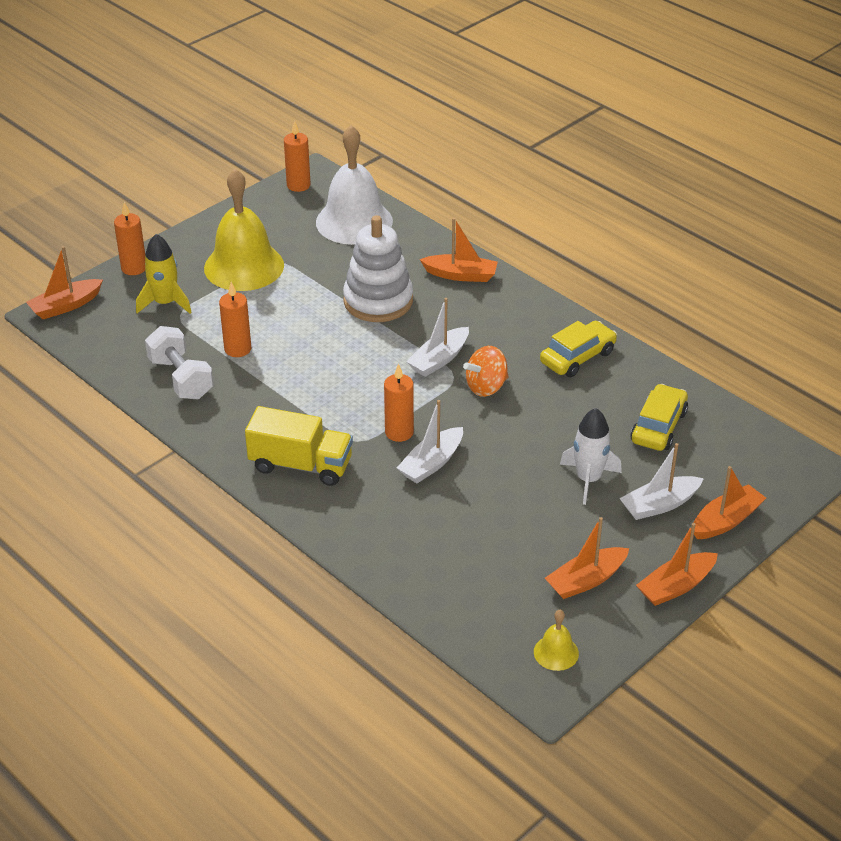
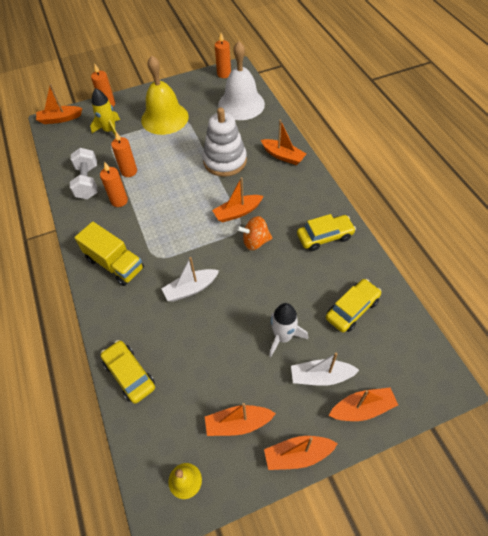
camera: 25 degrees right, 15 degrees up
orange candle [384,364,414,442] -> orange candle moved to [100,162,128,207]
white boat [406,298,469,377] -> orange boat [212,177,264,222]
none -> yellow car [101,340,155,404]

